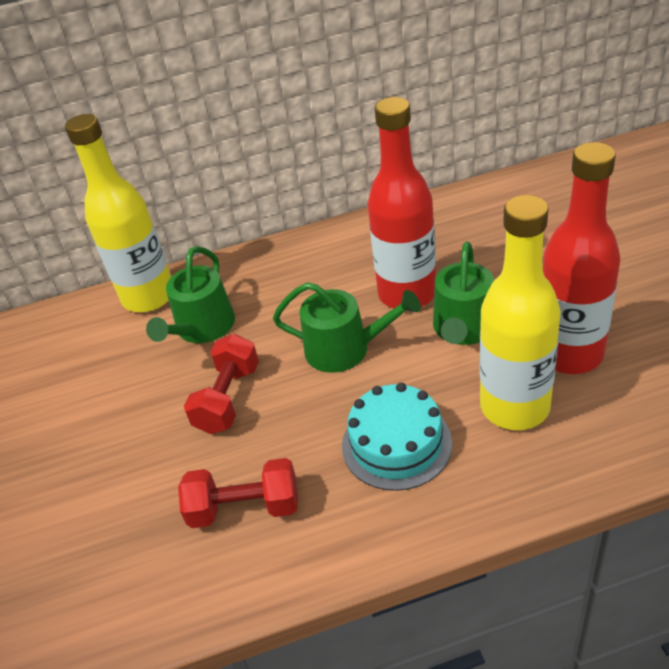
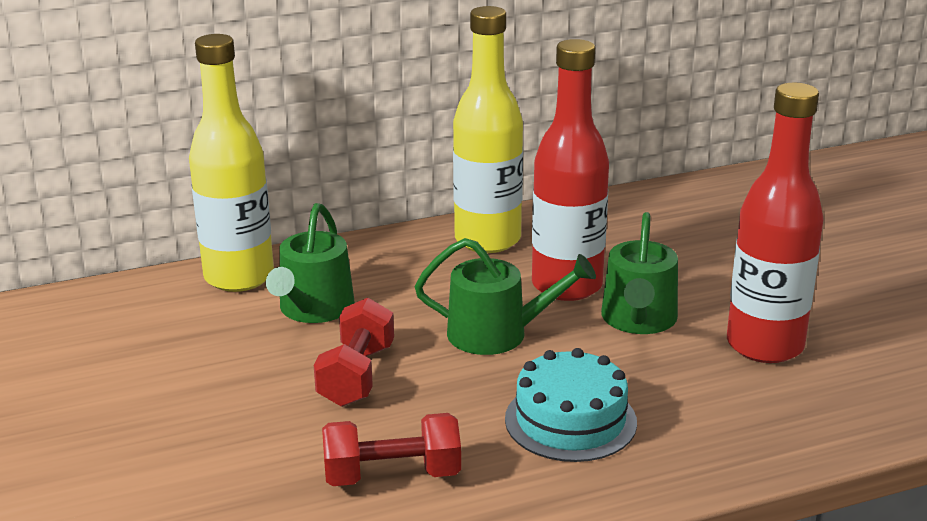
camera: 10 degrees left, 15 degrees down
yellow bottle [480,195,561,430] -> yellow bottle moved to [453,6,523,253]

